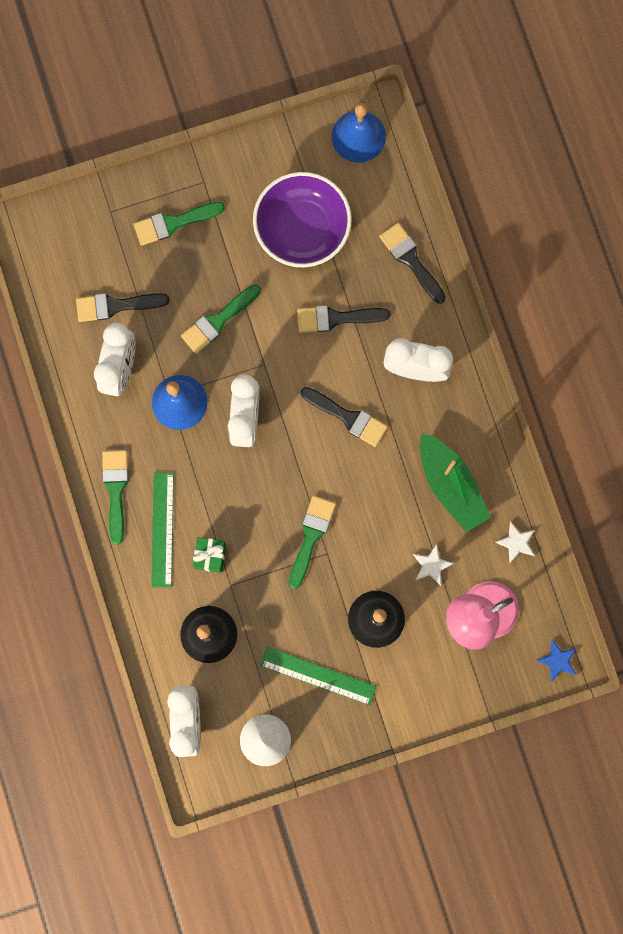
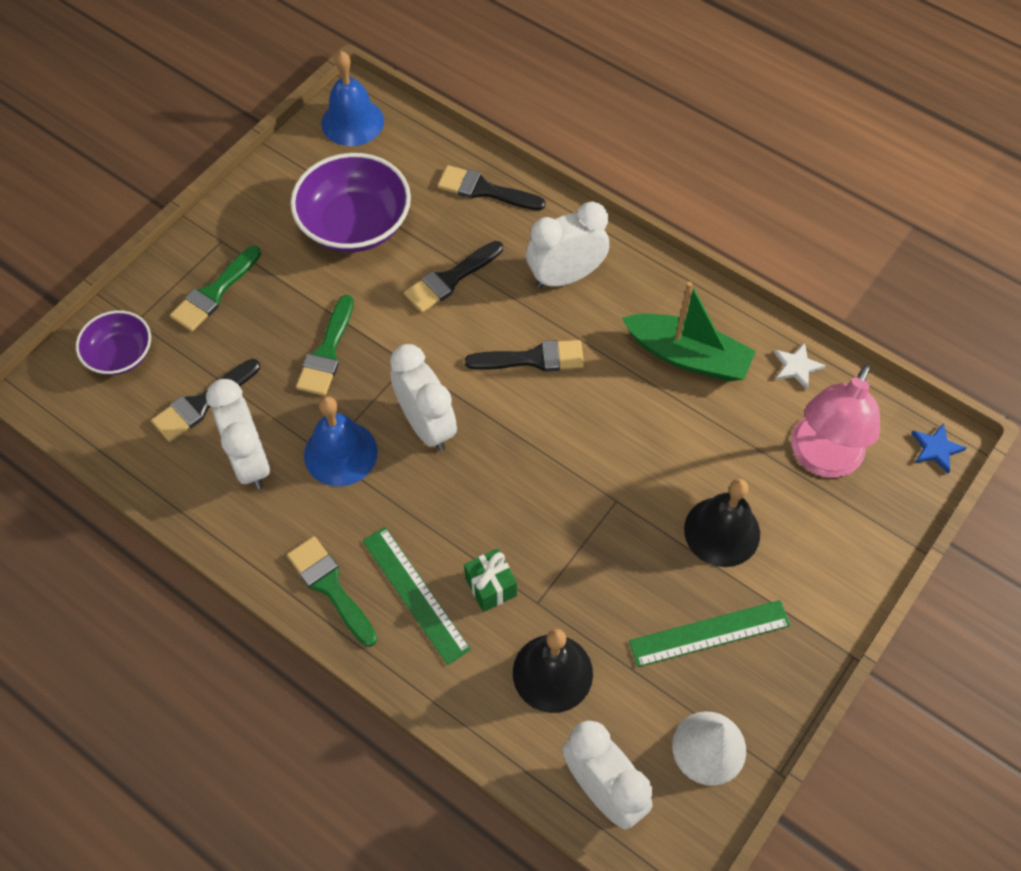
camera: 35 degrees left, 20 degrees down
green brush [289,496,336,589] -> none
white star [413,544,454,586] -> none
none -> purple bowl [76,310,151,375]

